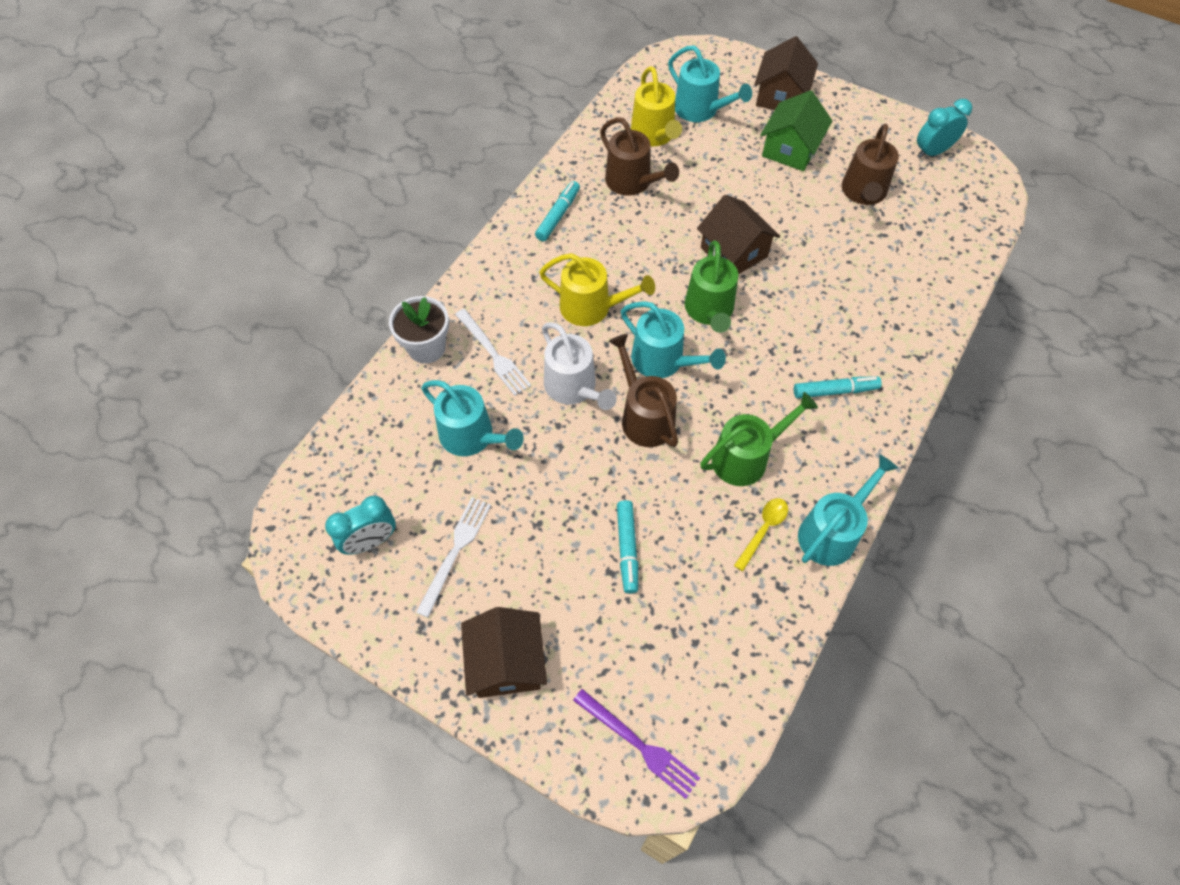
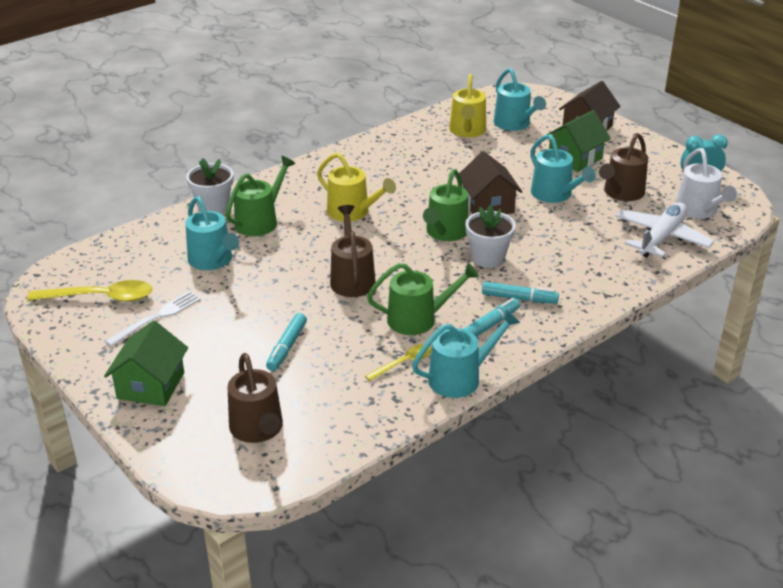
camera: 20 degrees right, 25 degrees down
turquoise clock [325,496,396,555] -> yellow spoon [27,280,152,302]
white fork [455,309,531,396] -> green watering can [225,156,296,236]
brown house [461,607,547,698] -> green house [104,320,188,406]
turquoise marker [535,181,580,241] -> turquoise marker moved to [464,298,520,337]
white watering can [542,322,617,410] -> white watering can moved to [676,148,737,219]
purple fork [573,689,700,799] -> none
brown watering can [600,117,679,196] -> brown watering can moved to [228,353,283,443]
turquoise watering can [621,301,726,378] -> turquoise watering can moved to [530,134,596,203]
none -> white flower pot [465,205,516,268]
none -> white plane [615,203,714,258]

